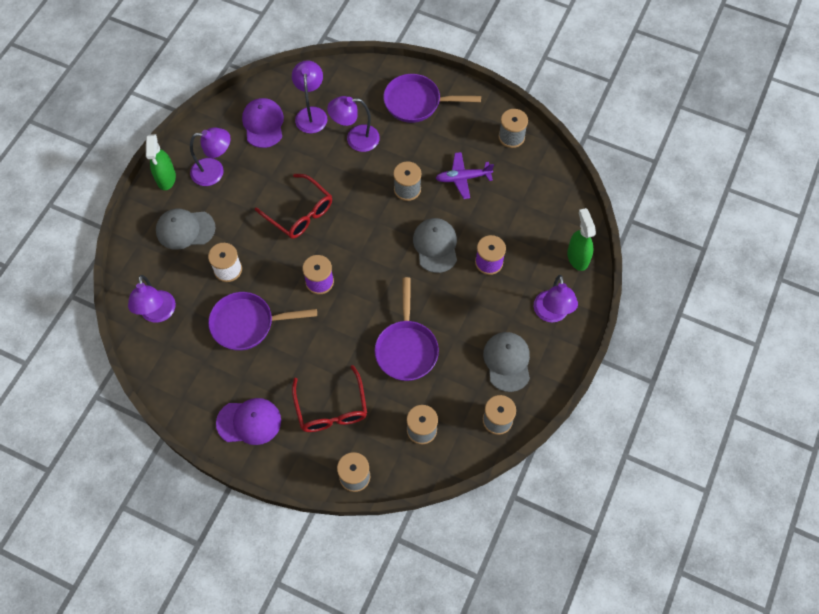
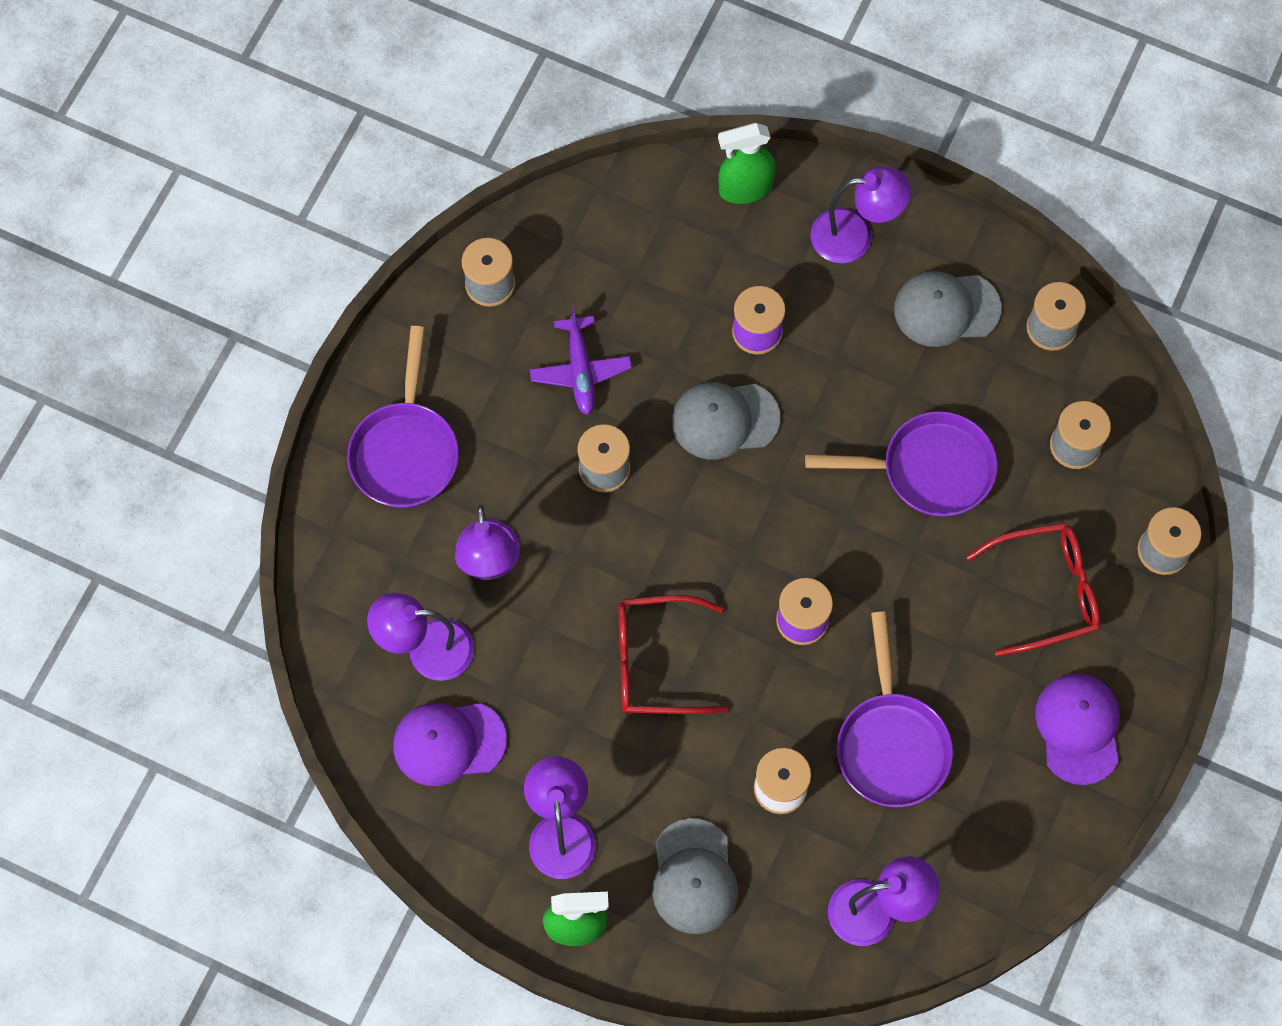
camera: 90 degrees left, 5 degrees up
red glasses [255,174,332,239] -> red glasses turned 135 degrees counterclockwise [618,595,729,714]

